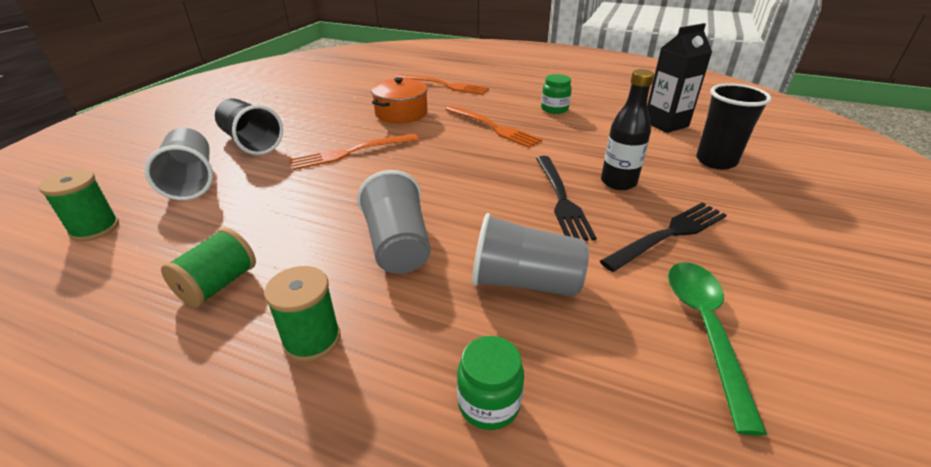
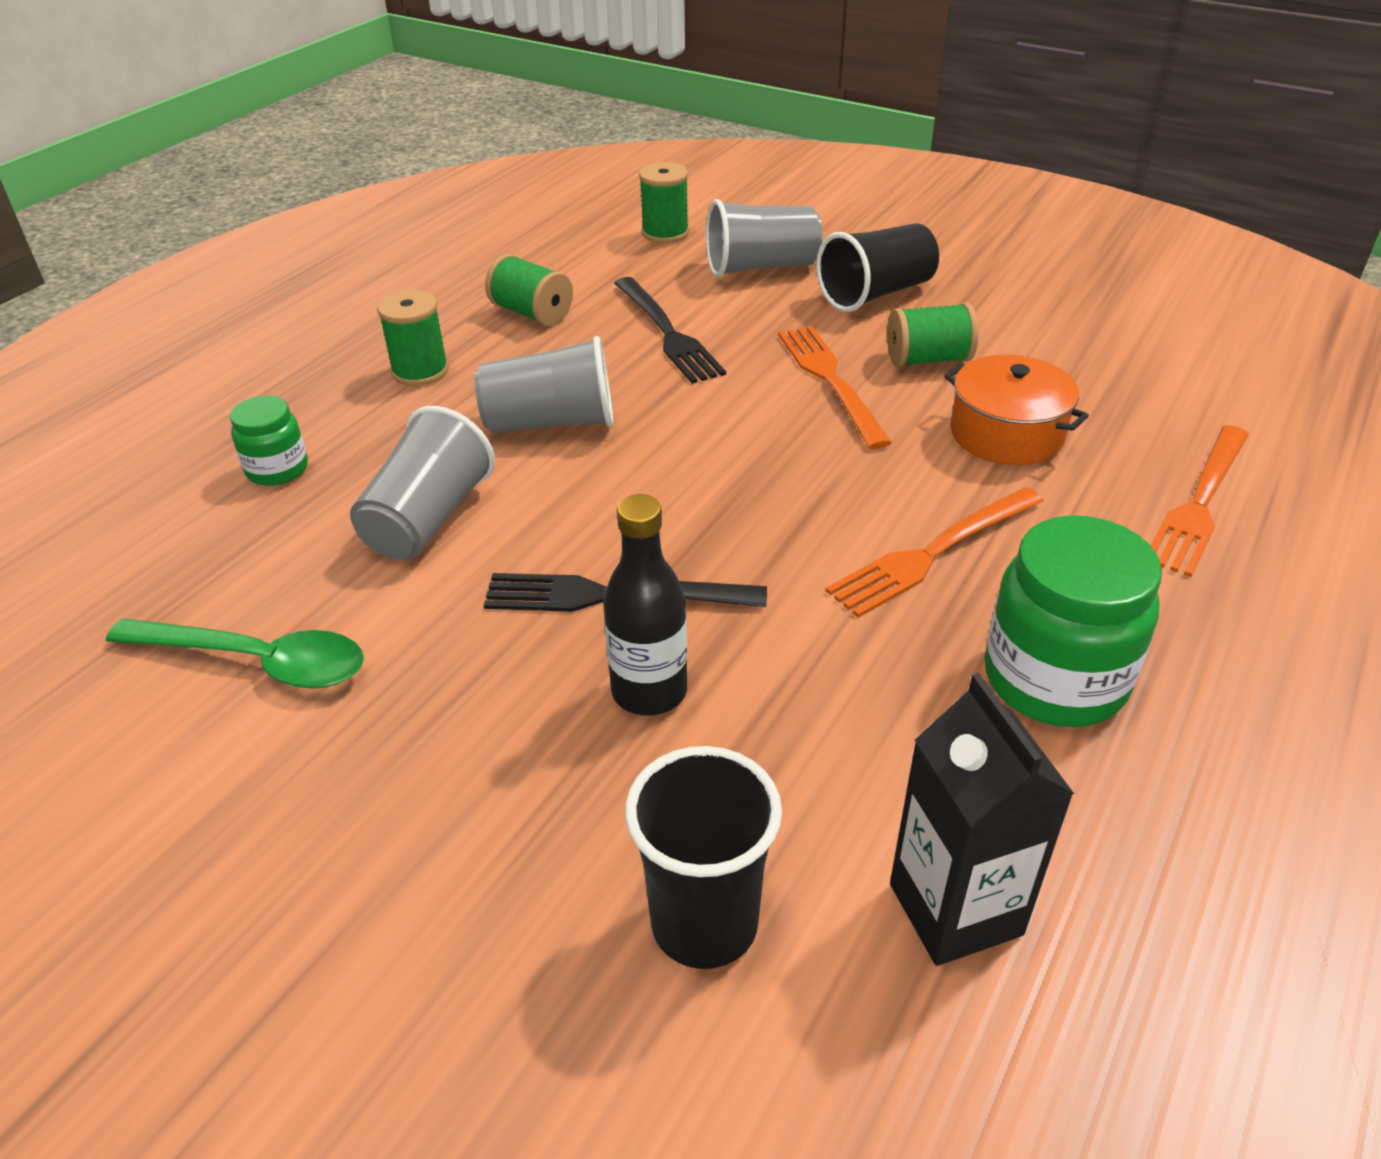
camera: 100 degrees right, 5 degrees up
green jar [541,74,572,114] -> green jar [985,515,1162,727], size x1.85
black fork [600,202,727,272] -> black fork moved to [614,277,726,384]
none -> green spool [887,303,978,367]

